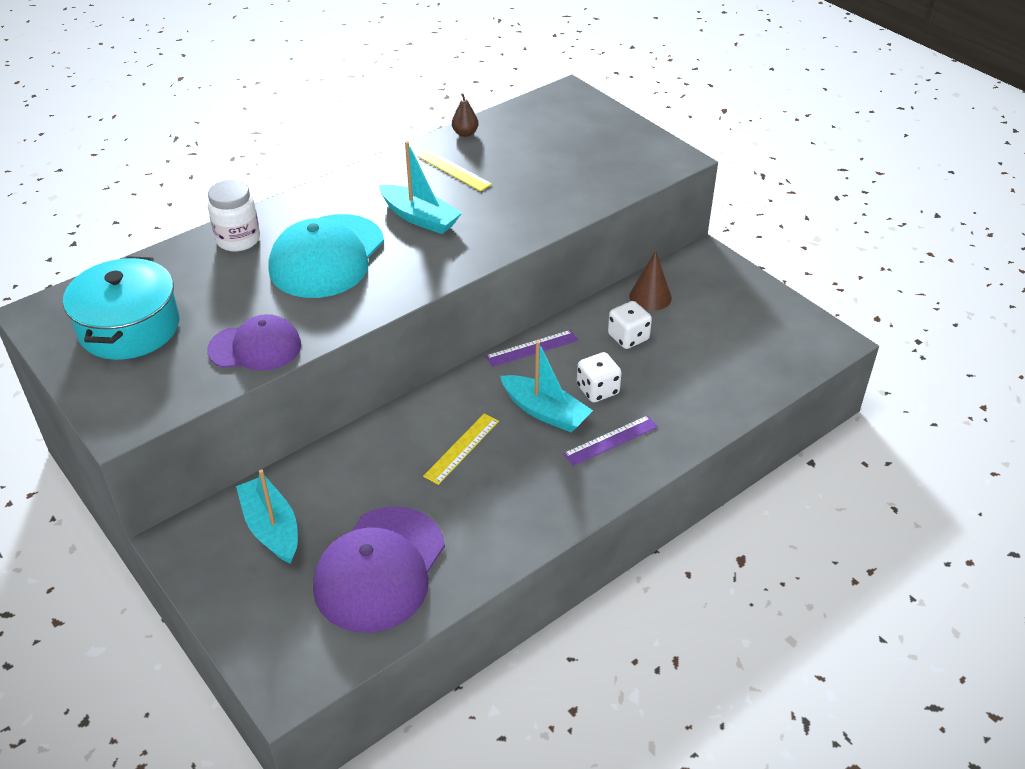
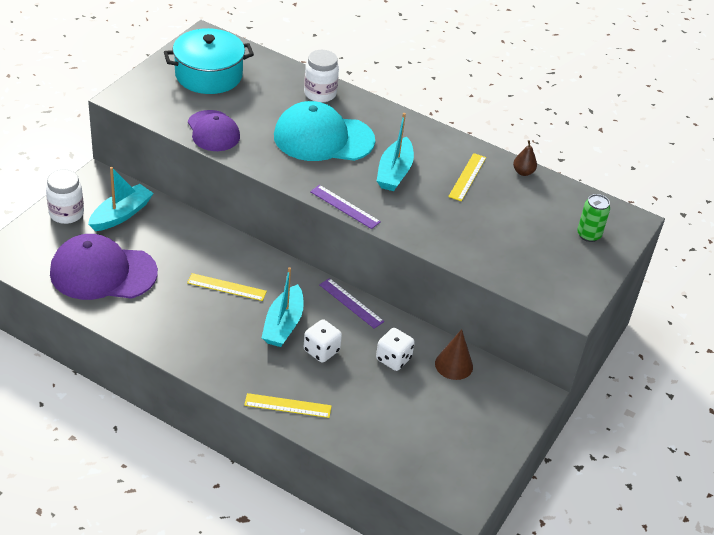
camera: 65 degrees right, 0 degrees up
purple ruler [563,415,658,466] -> purple ruler moved to [310,185,381,229]
none -> white jar [46,170,84,224]
none -> yellow ruler [244,393,332,418]
none -> green can [577,194,610,242]

